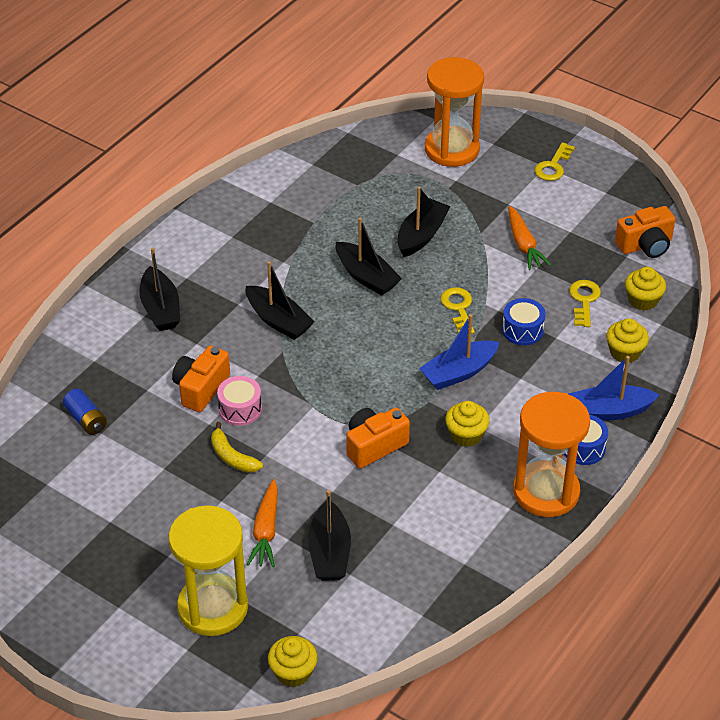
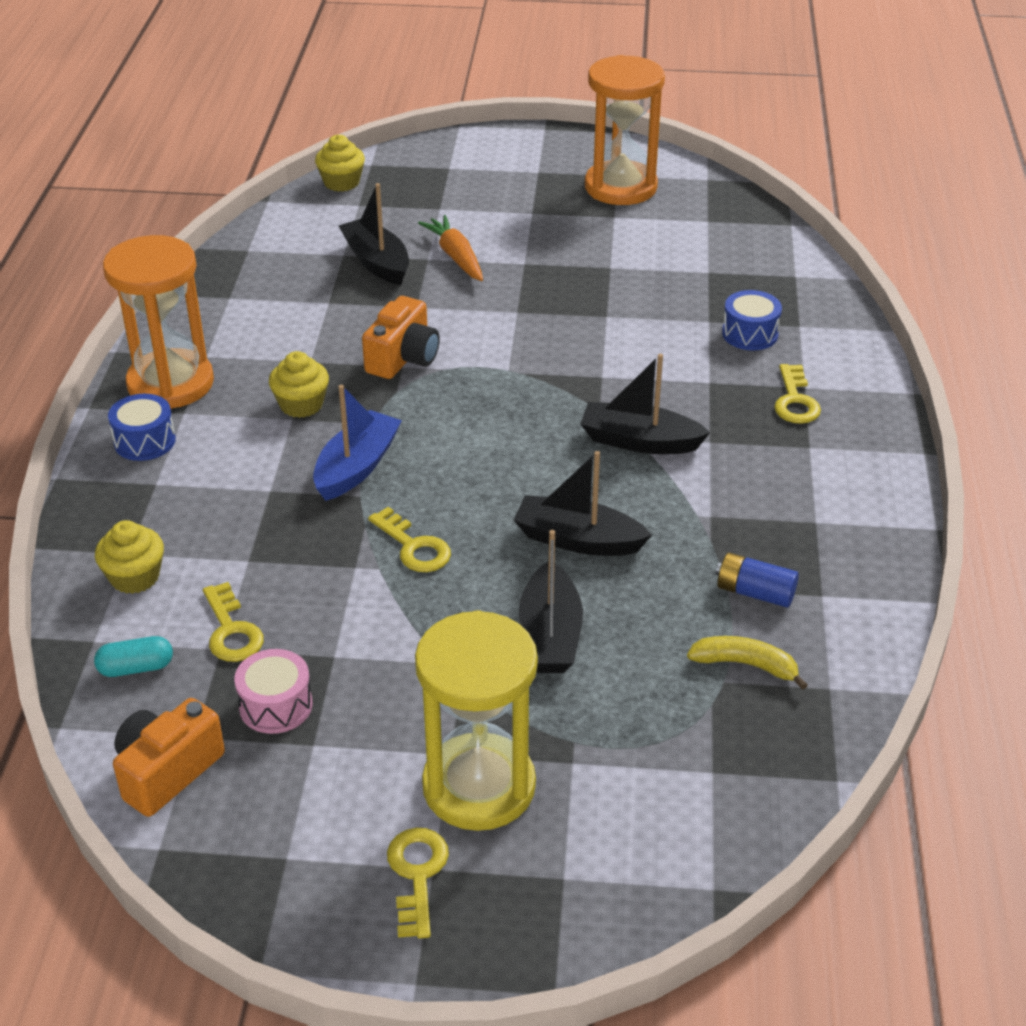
camera: 150 degrees right, 5 degrees down
blue battery [63,389,107,435] -> blue battery moved to [715,553,799,608]
black boat [139,248,180,331] -> yellow key [774,364,821,424]
yellow hourglass [168,505,248,636] -> yellow hourglass moved to [415,610,538,831]
orange camera [172,346,230,412] -> none
yellow banana [211,422,263,473] -> yellow banana moved to [687,636,808,690]
pink drum [217,376,262,426] -> pink drum moved to [234,649,313,734]
orange hourglass [425,57,484,167] -> orange hourglass moved to [585,55,665,205]
blue drum [502,298,546,345] -> blue drum moved to [722,290,782,350]
orange carrot [508,206,551,270] -> none
blue boat [568,356,659,421] -> none
yellow cupcake [625,267,666,311] -> turquoise capsule [94,636,173,677]

